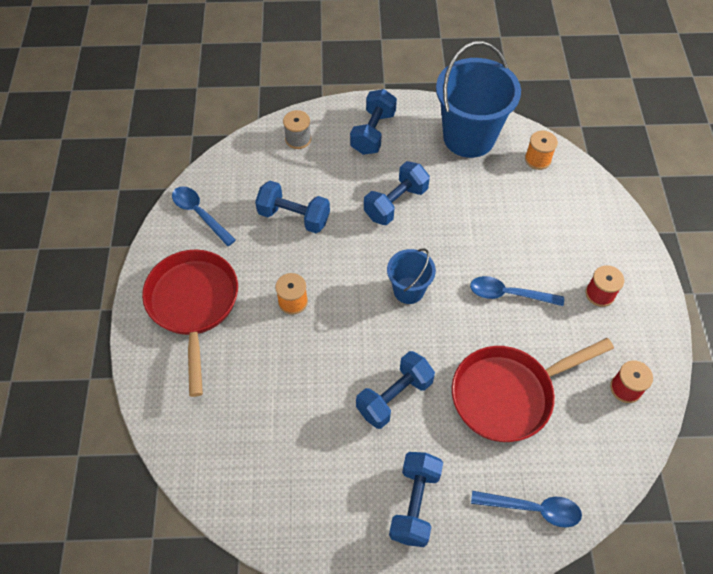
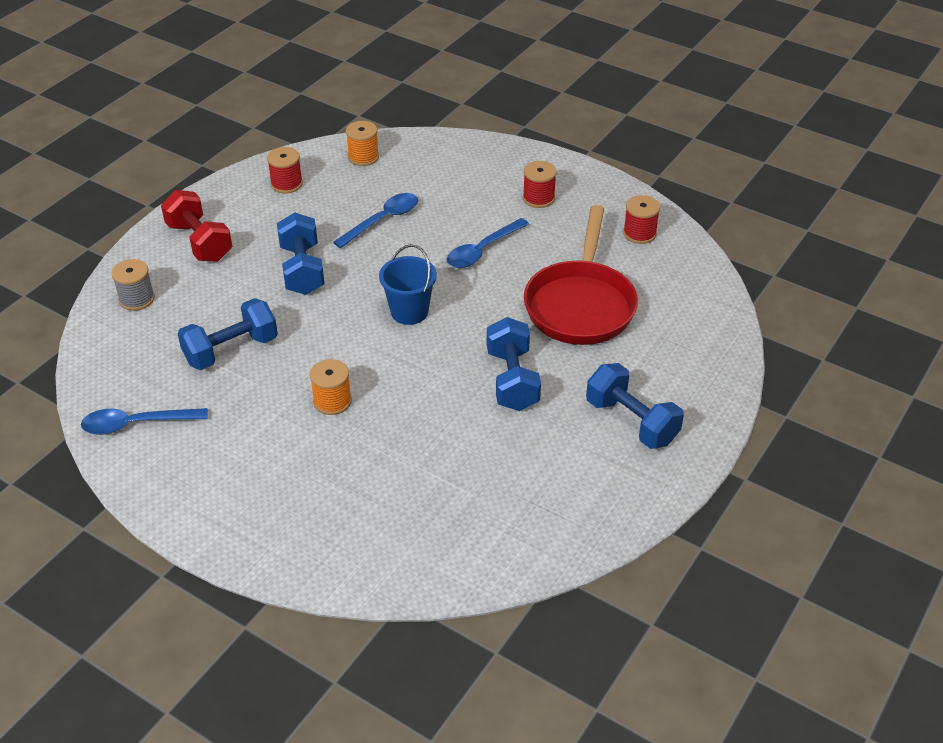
camera: 55 degrees left, 15 degrees down
red pan [142,250,238,397] -> none
blue dumbbell [350,89,397,155] -> red dumbbell [161,190,232,262]
blue bucket [436,41,521,158] -> red spool [267,147,303,193]
blue spoon [471,491,582,527] -> blue spoon moved to [333,193,418,248]

